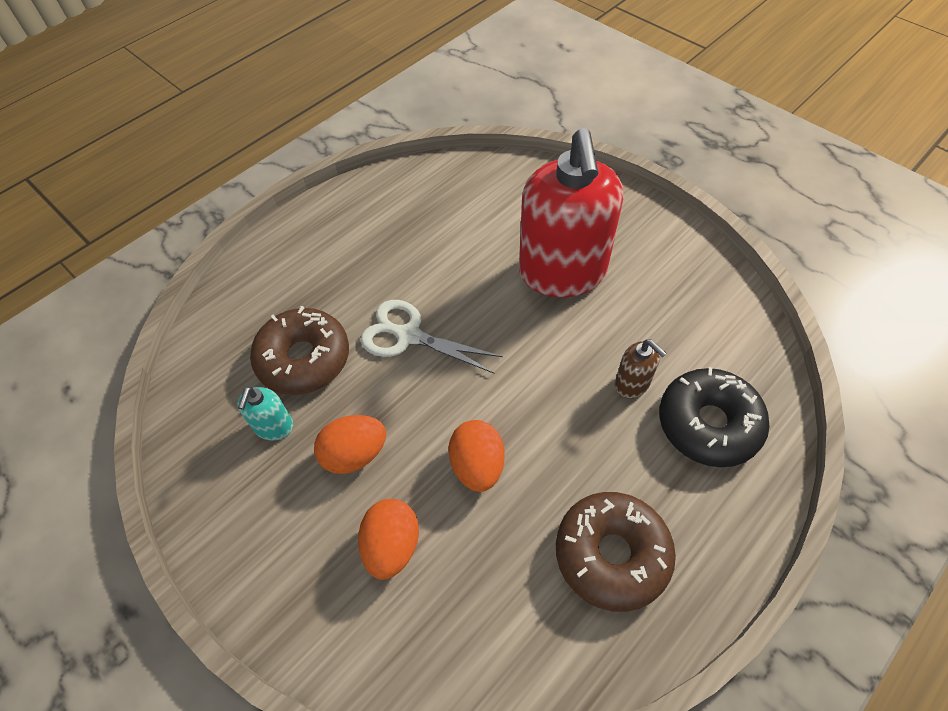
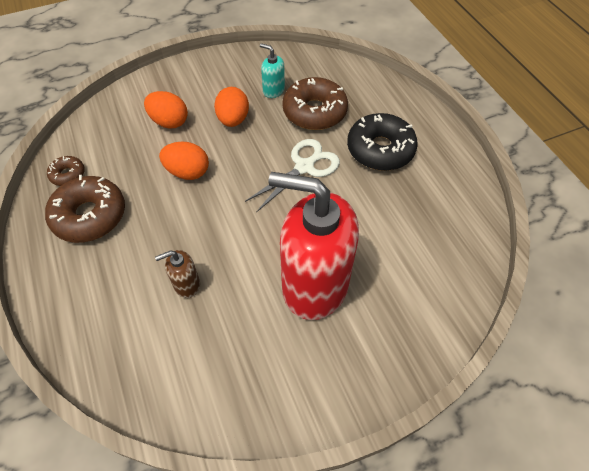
camera: 110 degrees right, 0 degrees up
black donut [659,367,770,467] -> black donut moved to [347,113,418,171]
none -> brown donut [47,156,85,186]

